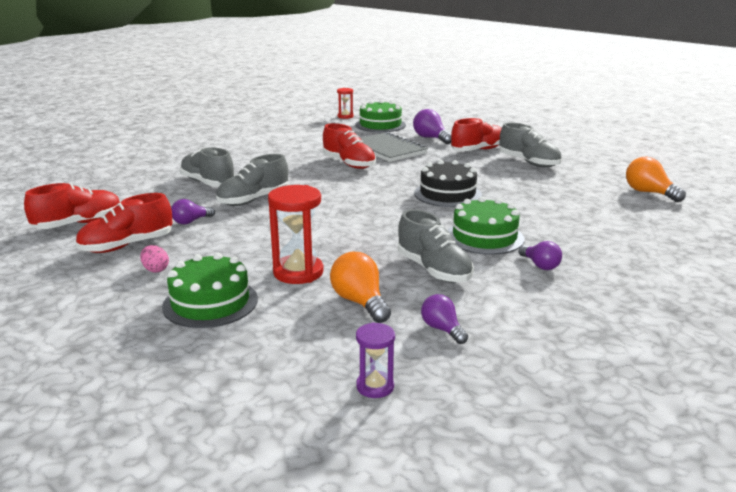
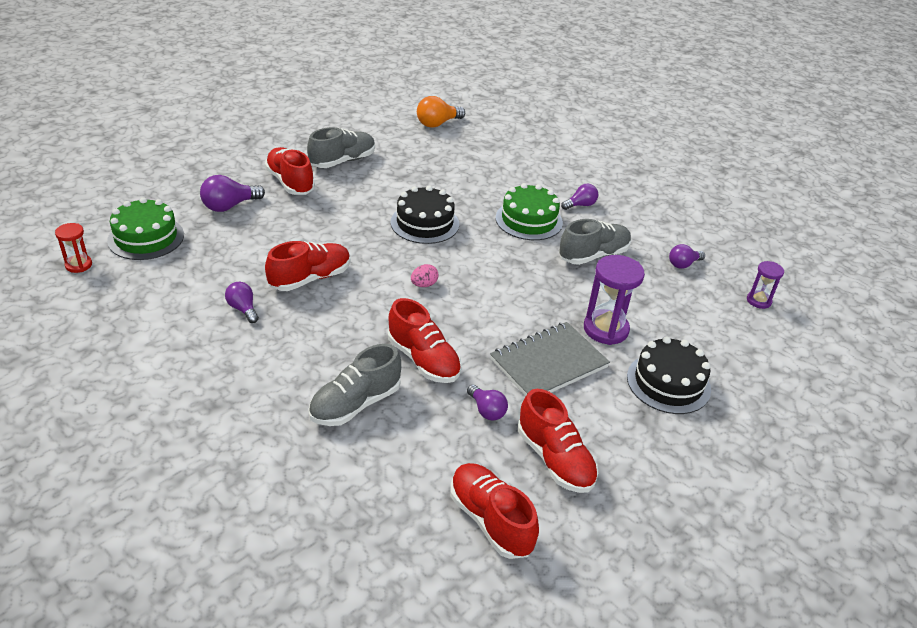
camera: 90 degrees left, 15 degrees up
pink egg [140,245,169,273] -> pink egg moved to [411,264,439,287]
green cake [162,253,258,328] -> black cake [627,337,711,414]
grey shoe [216,154,288,206] -> red shoe [388,298,462,383]
red hourglass [268,185,324,284] -> purple hourglass [584,255,645,345]
orange light bulb [330,252,391,323] -> none
grey notebook [360,132,428,162] -> grey notebook moved to [490,322,610,396]
none -> purple light bulb [225,282,259,323]

